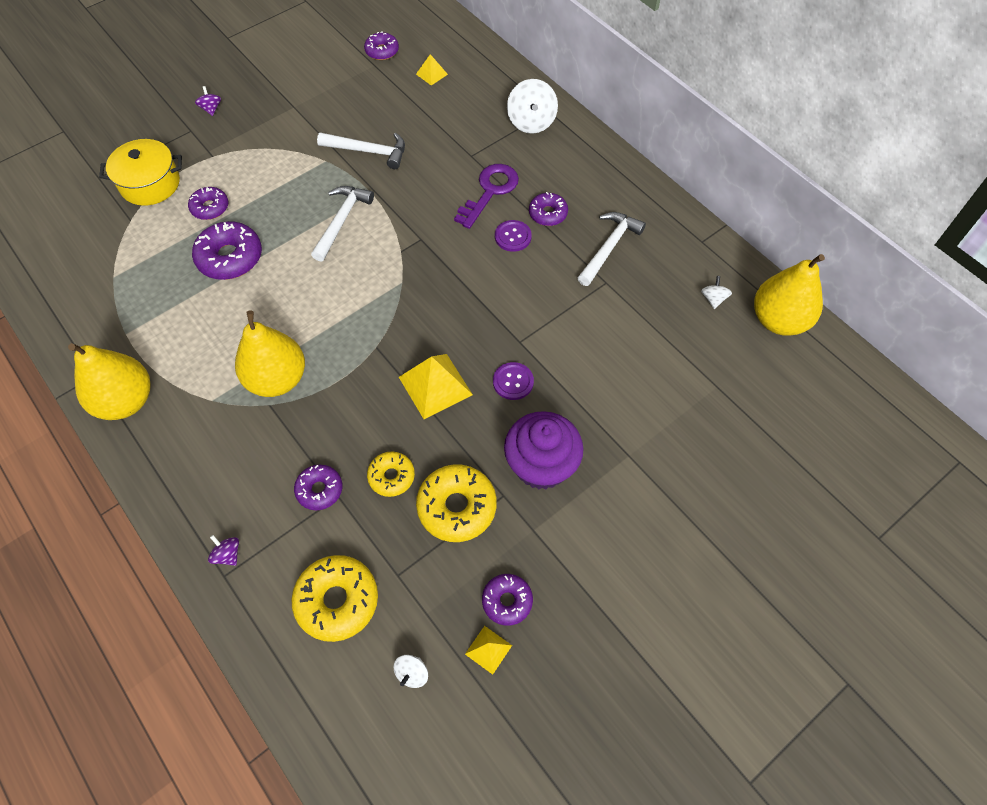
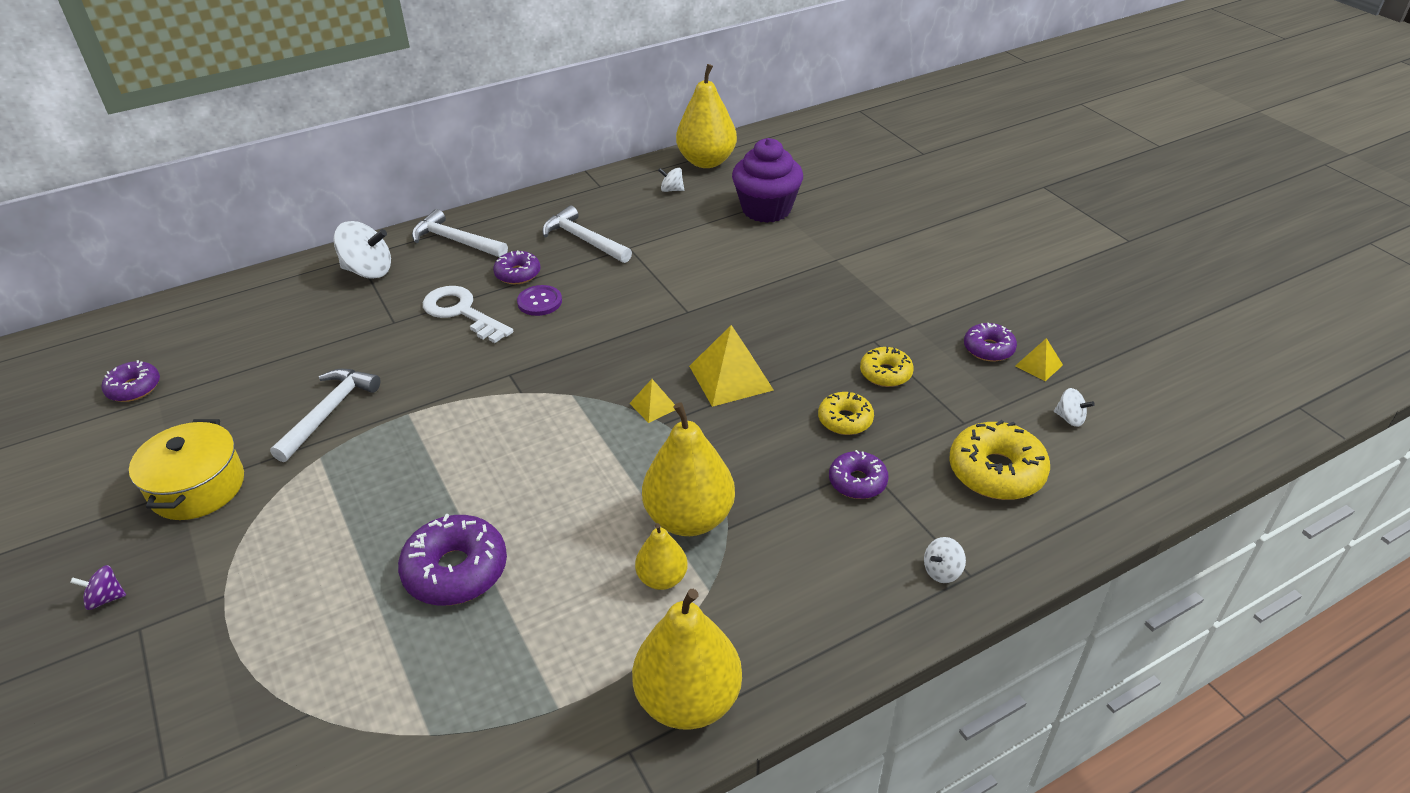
camera: 80 degrees left, 20 degrees down
yellow pot [99,139,182,206] -> yellow pot moved to [129,419,244,520]
purple donut [188,187,228,220] -> none
purple spinning top [208,535,239,566] -> white spinning top [924,537,966,583]
white hammer [311,186,374,262] -> white hammer moved to [412,209,508,257]
yellow pyramid [416,54,448,85] -> yellow pyramid moved to [629,379,675,423]
yellow donut [416,464,497,542] -> yellow donut [860,347,914,387], size x0.60
purple key [454,164,519,229] -> white key [423,286,513,343]
purple button [493,362,534,400] -> none
purple cupcake [504,411,584,490] -> purple cupcake moved to [732,138,803,223]
none -> yellow pear [635,523,688,590]

